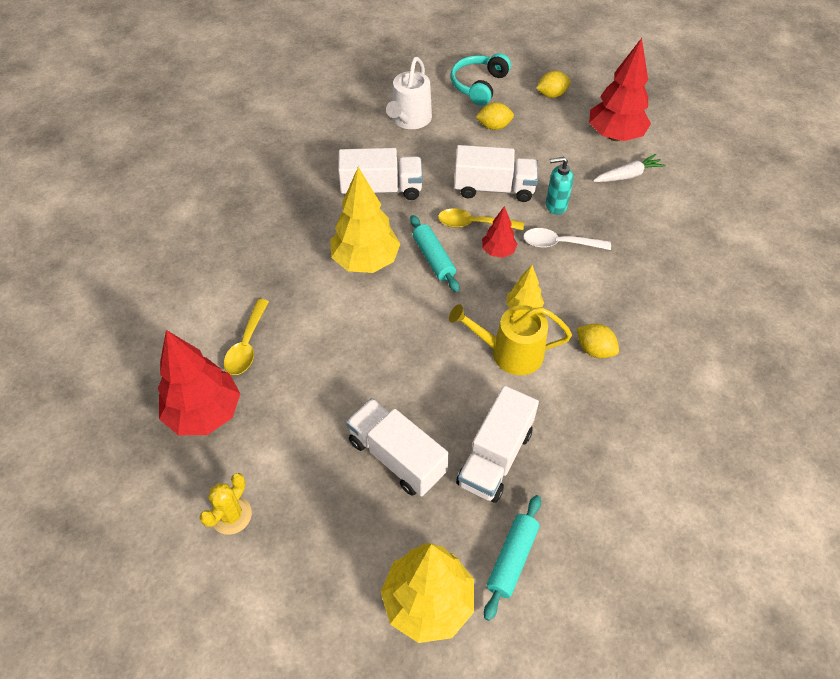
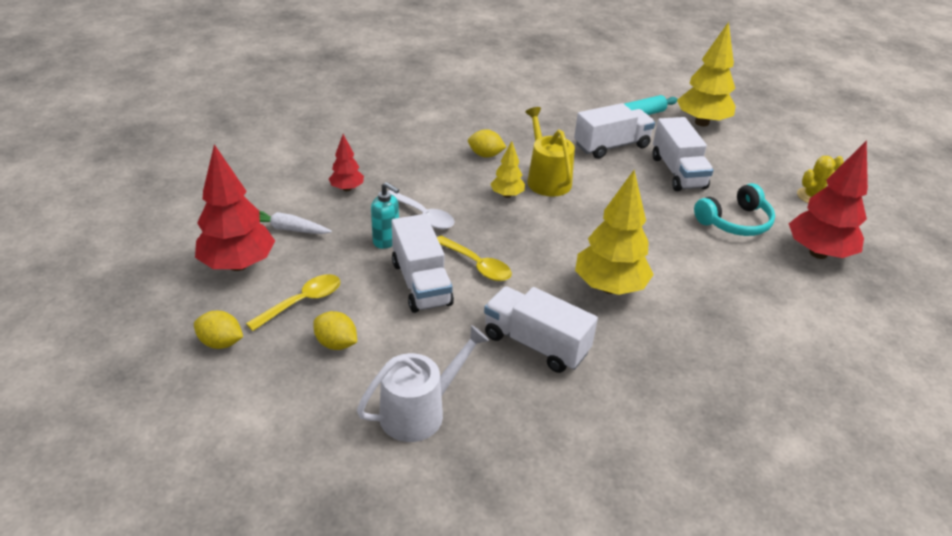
camera: 145 degrees left, 15 degrees down
yellow spoon [224,299,269,375] -> yellow spoon moved to [246,274,340,331]
turquoise rolling pin [410,215,459,292] -> none
yellow watering can [449,304,572,375] -> yellow watering can turned 150 degrees counterclockwise [525,107,575,197]
turquoise headphones [451,53,511,106] -> turquoise headphones moved to [694,183,775,236]
white truck [454,145,538,202] -> white truck turned 150 degrees counterclockwise [392,214,454,313]
red tree [482,206,518,258] -> red tree moved to [329,134,364,191]
yellow lemon [577,323,619,358] -> yellow lemon turned 60 degrees counterclockwise [468,129,506,158]

